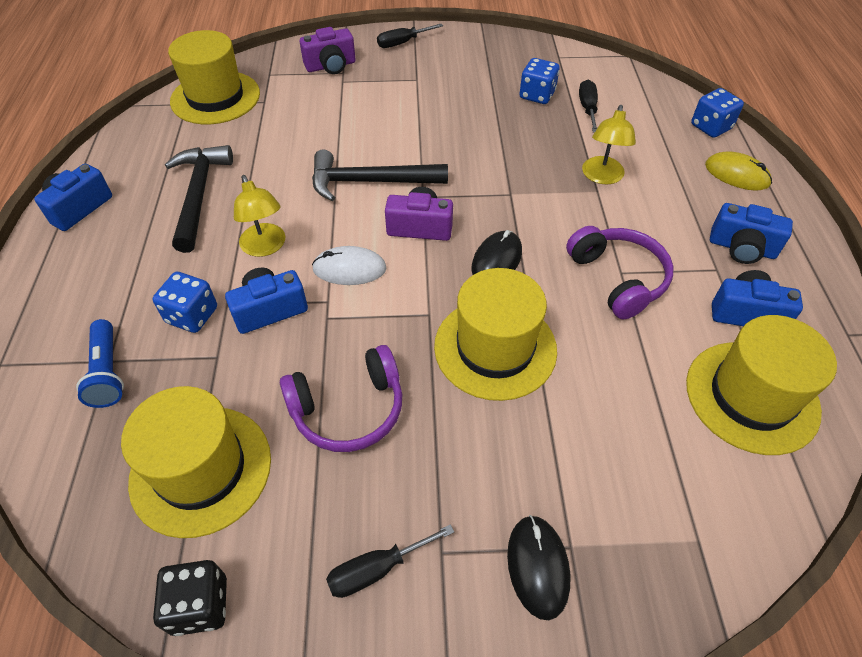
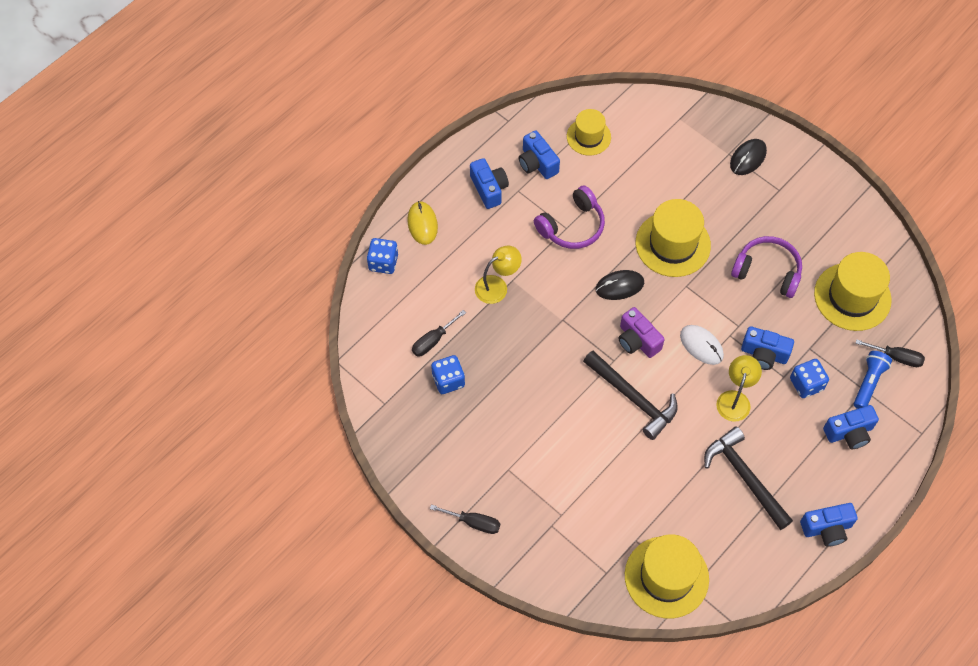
camera: 135 degrees left, 10 degrees up
black dice [153,560,227,636] -> none
black hammer [165,145,233,253] -> black hammer turned 105 degrees clockwise [704,426,793,530]
purple camera [300,27,356,74] -> none
black screwdriver [326,524,454,598] -> black screwdriver moved to [855,339,925,367]
purple headphones [566,226,674,319] -> purple headphones turned 150 degrees counterclockwise [534,185,605,249]
yellow hat [686,315,837,455] -> yellow hat [567,109,611,155], size x0.62
none -> blue camera [823,405,879,449]

